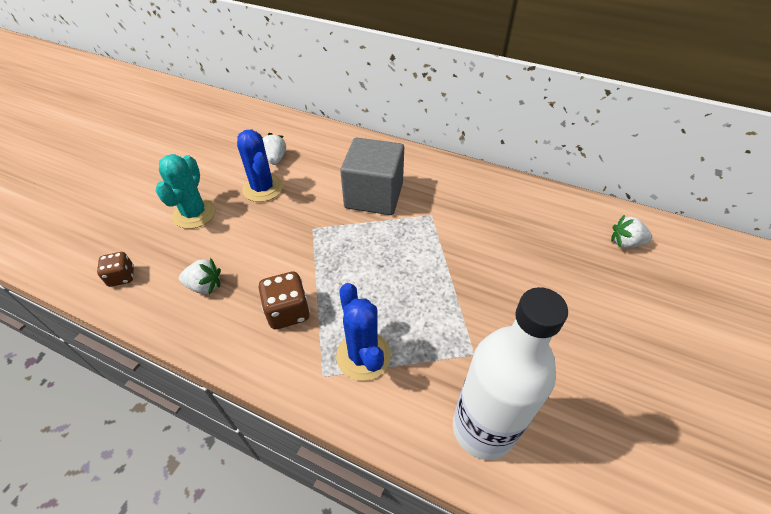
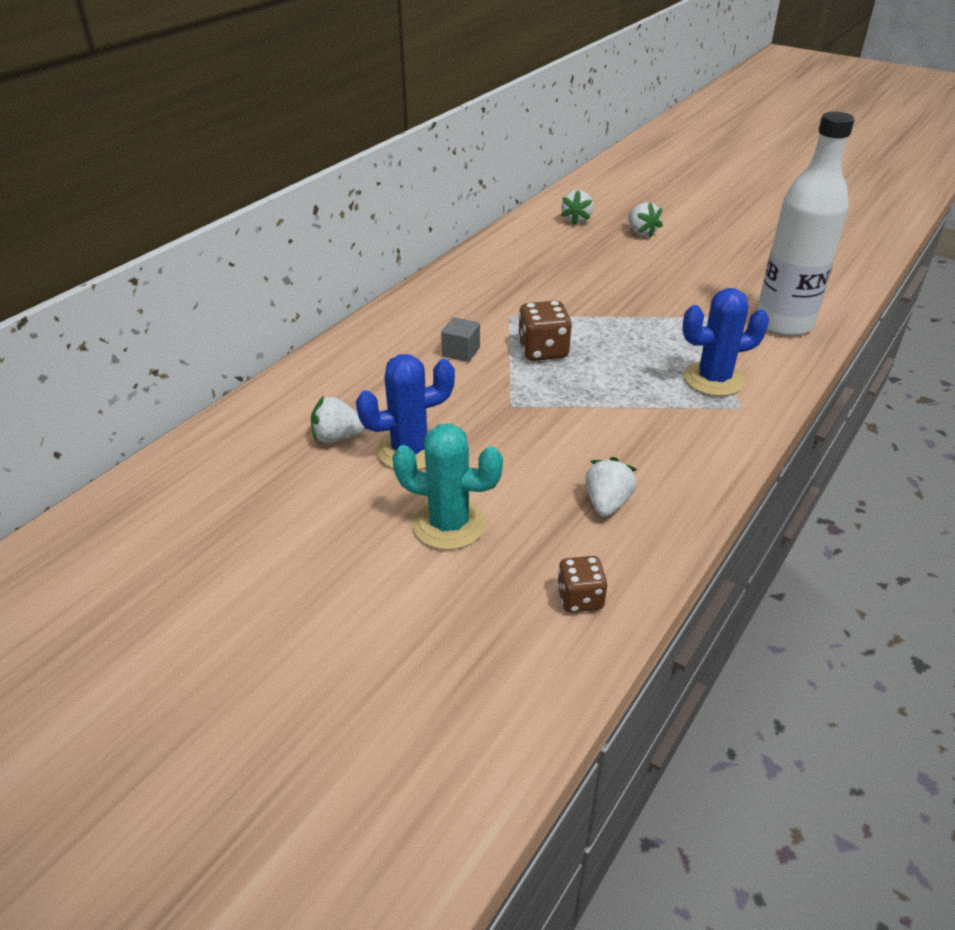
camera: 80 degrees left, 10 degrees down
brown dice [259,271,310,329] -> brown dice moved to [518,300,572,361]
grey cube [340,138,404,215] -> grey cube [441,317,480,362], size x0.42
none -> white strawberry [628,202,663,238]

